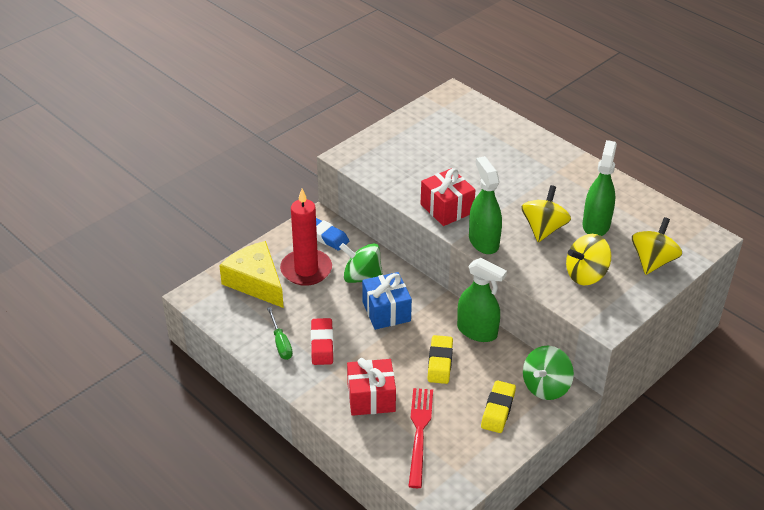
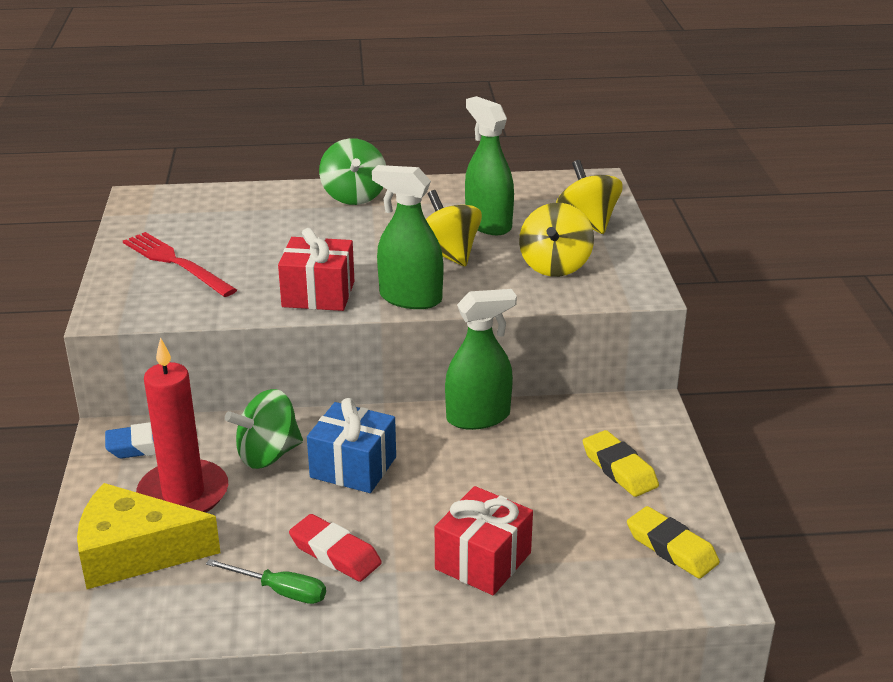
camera: 50 degrees left, 10 degrees down
red fork [408,388,433,488] -> red fork moved to [123,232,237,297]
yellow eraser [427,335,453,384] -> yellow eraser moved to [627,506,720,579]
green spinning top [523,346,574,400] -> green spinning top moved to [319,138,386,205]

